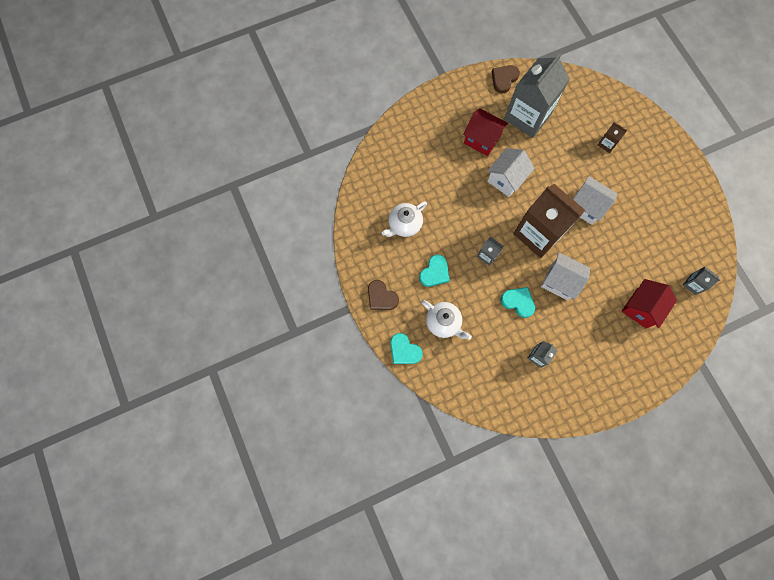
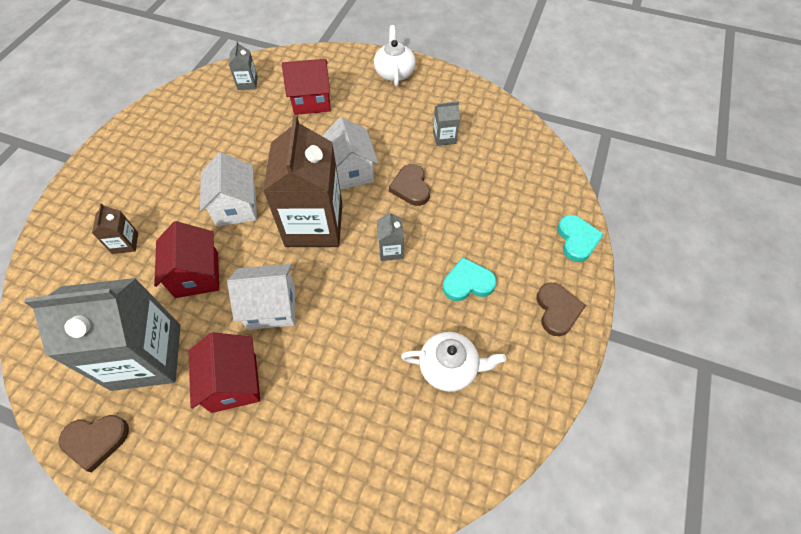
camera: 135 degrees left, 15 degrees down
white teapot [422,300,472,340] -> white teapot moved to [374,25,416,87]
turquoise heart [501,287,535,318] -> brown heart [389,164,430,206]
none -> red house [154,221,219,298]

